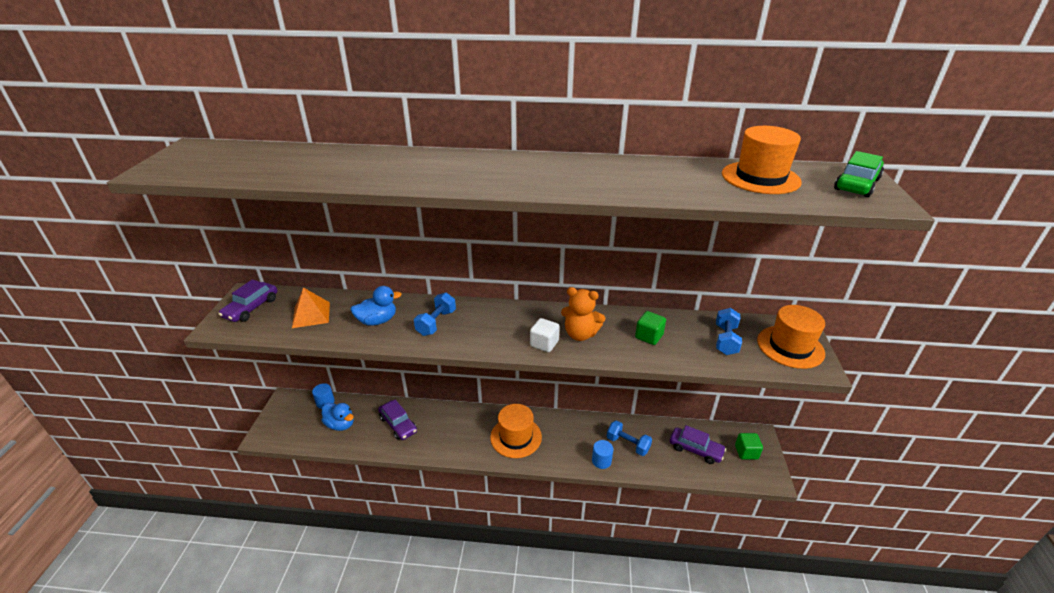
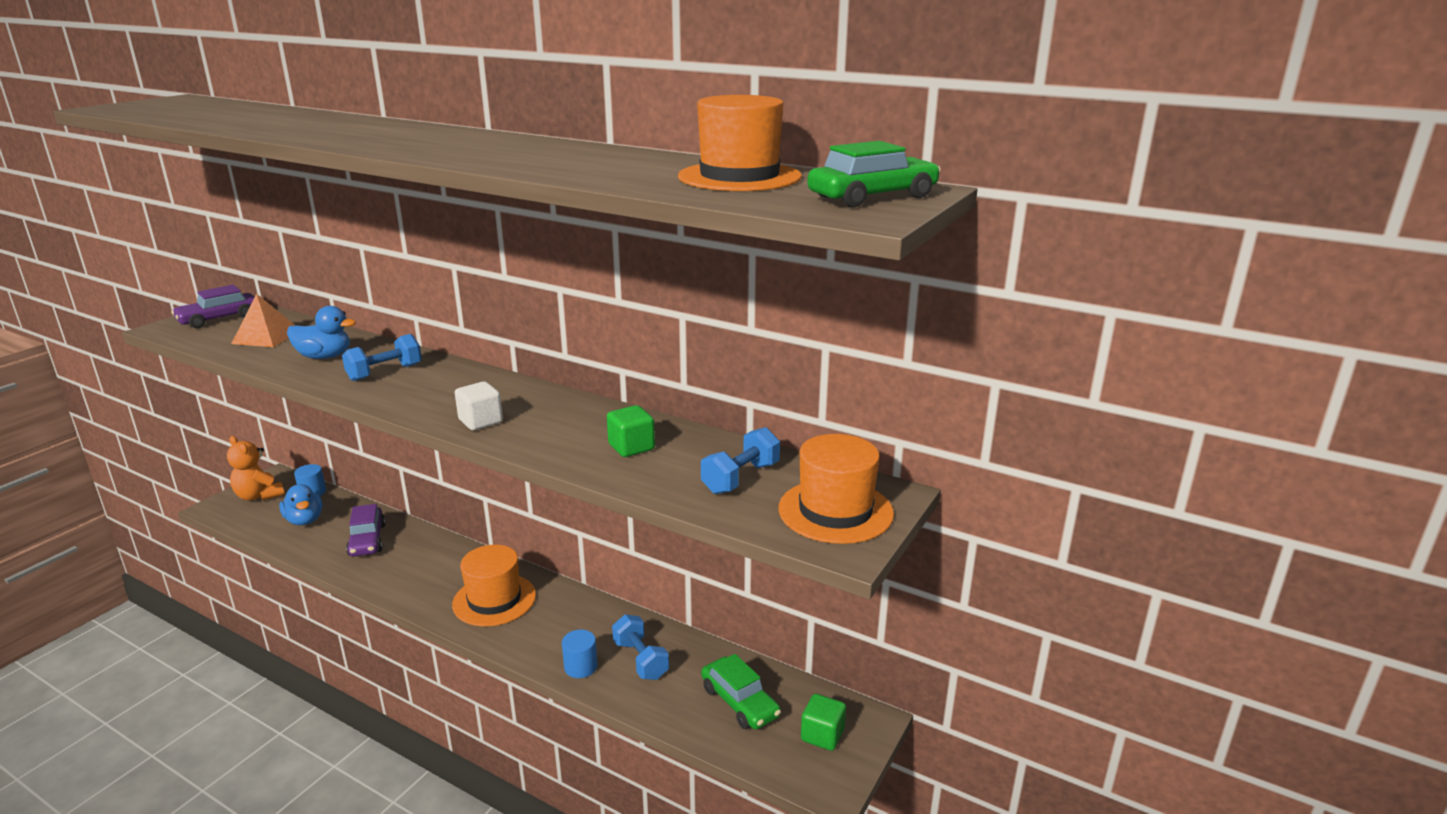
camera: 25 degrees right, 10 degrees down
orange teddy bear [561,287,605,341] -> orange teddy bear moved to [227,436,285,501]
purple car [670,425,726,464] -> green car [701,654,781,730]

